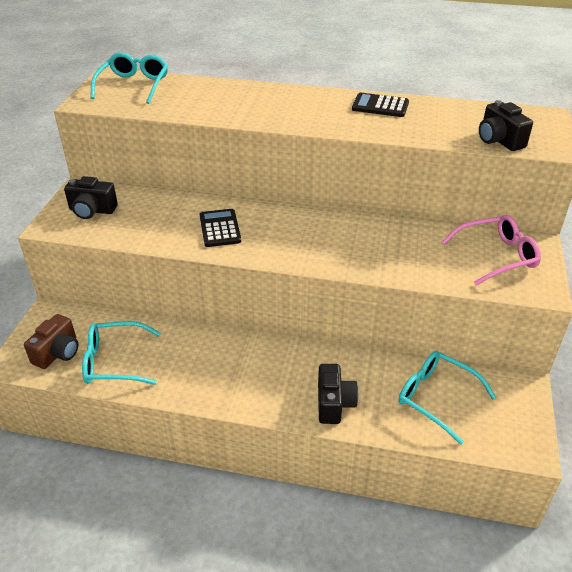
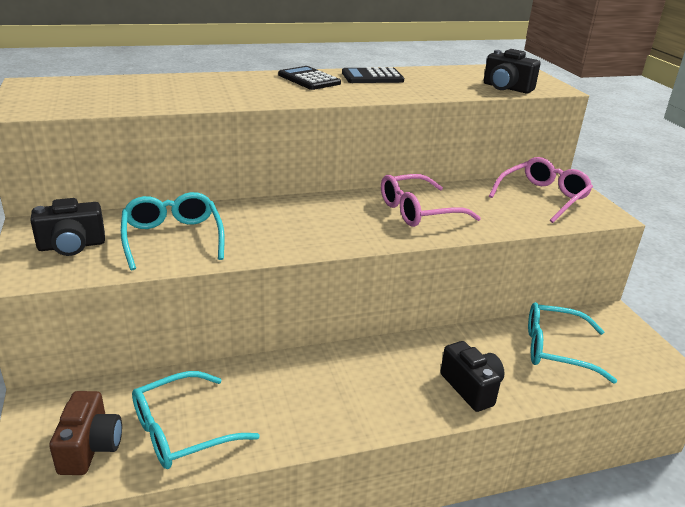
camera: 30 degrees left, 10 degrees down
turquoise glasses [90,52,168,104] -> turquoise glasses moved to [121,192,225,270]
black calculator [200,209,241,247] -> black calculator moved to [278,66,341,90]
none -> pink glasses [381,174,481,227]

